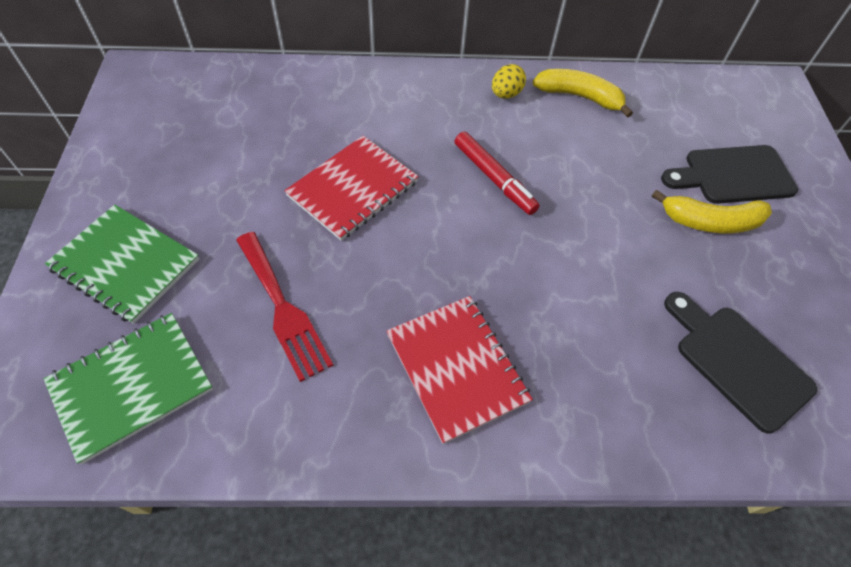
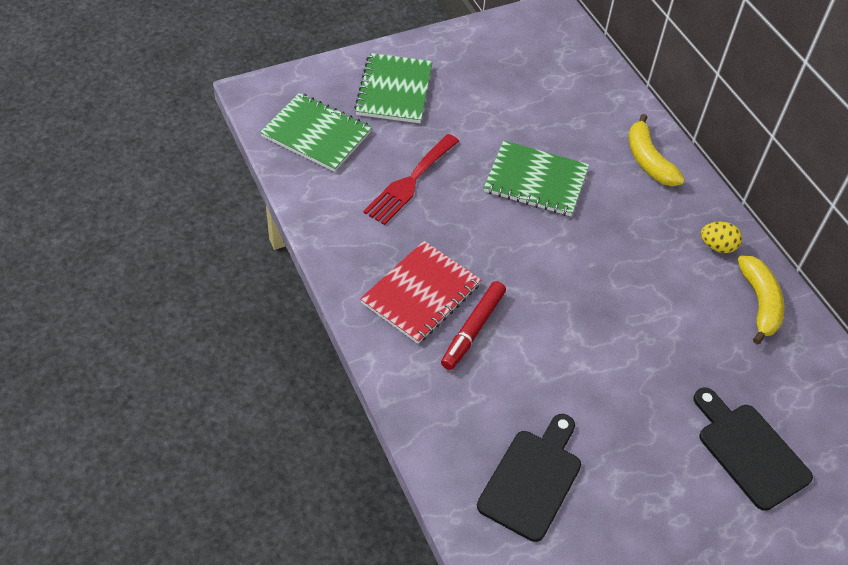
camera: 65 degrees right, 5 degrees down
red notebook [284,136,419,241] -> green notebook [484,140,589,216]
red marker [455,132,540,215] -> red marker moved to [441,281,506,370]
yellow banana [651,190,772,233] -> yellow banana moved to [629,114,685,186]

